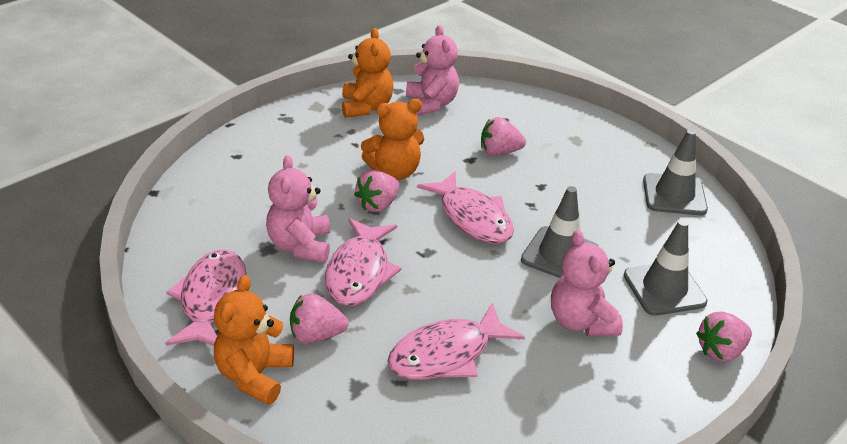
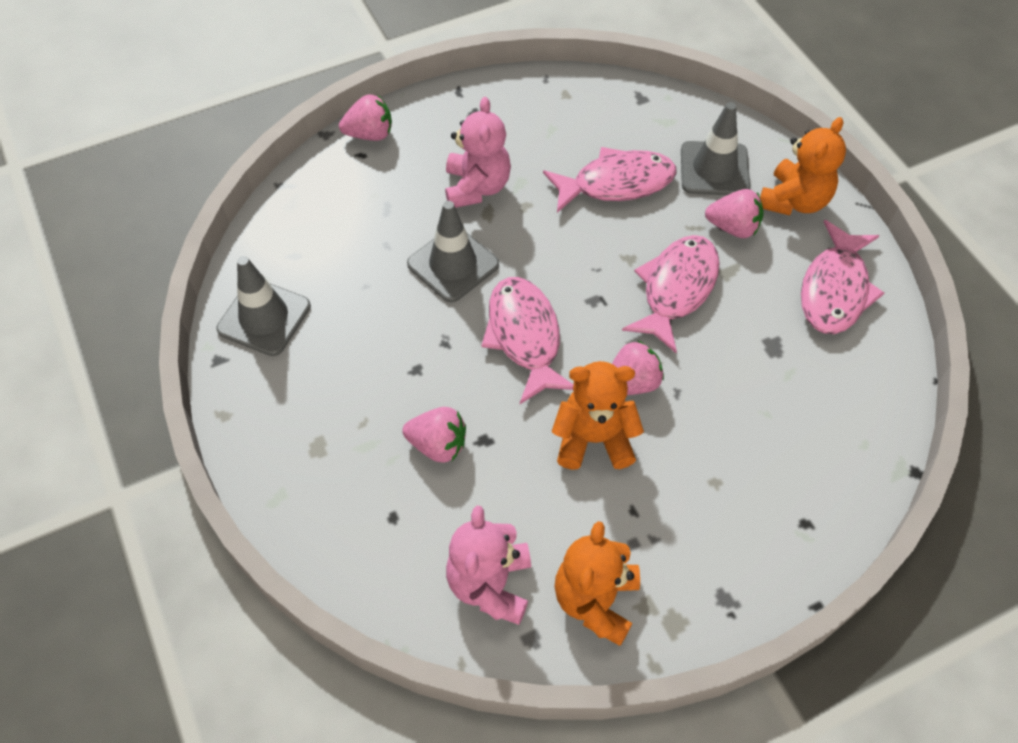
camera: 160 degrees left, 20 degrees up
pink teddy bear [266,155,330,263] -> none
grey traffic cone [624,220,708,316] -> grey traffic cone moved to [681,102,750,196]

